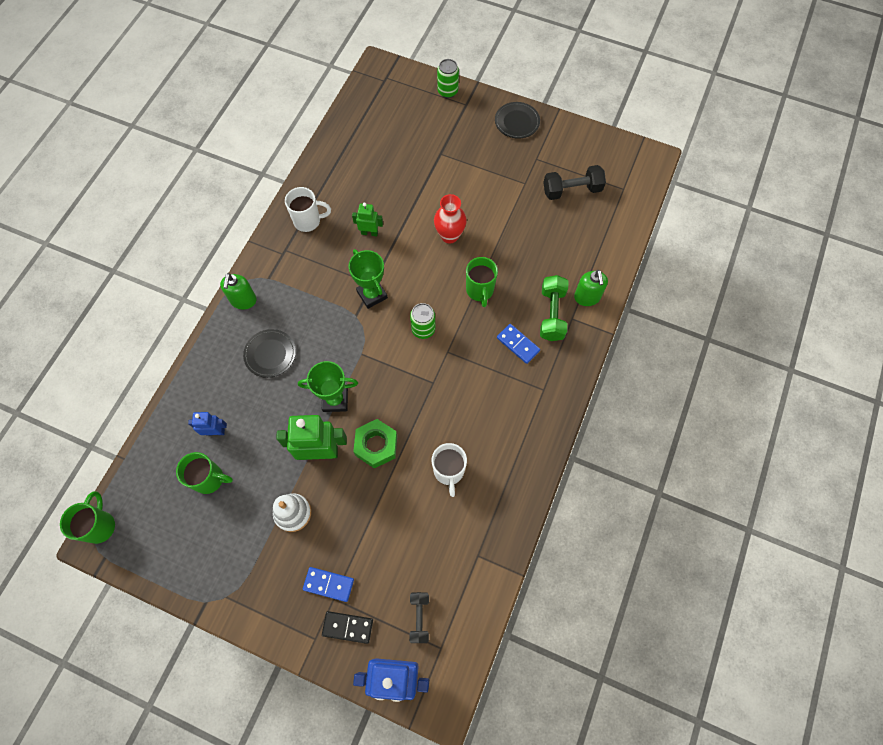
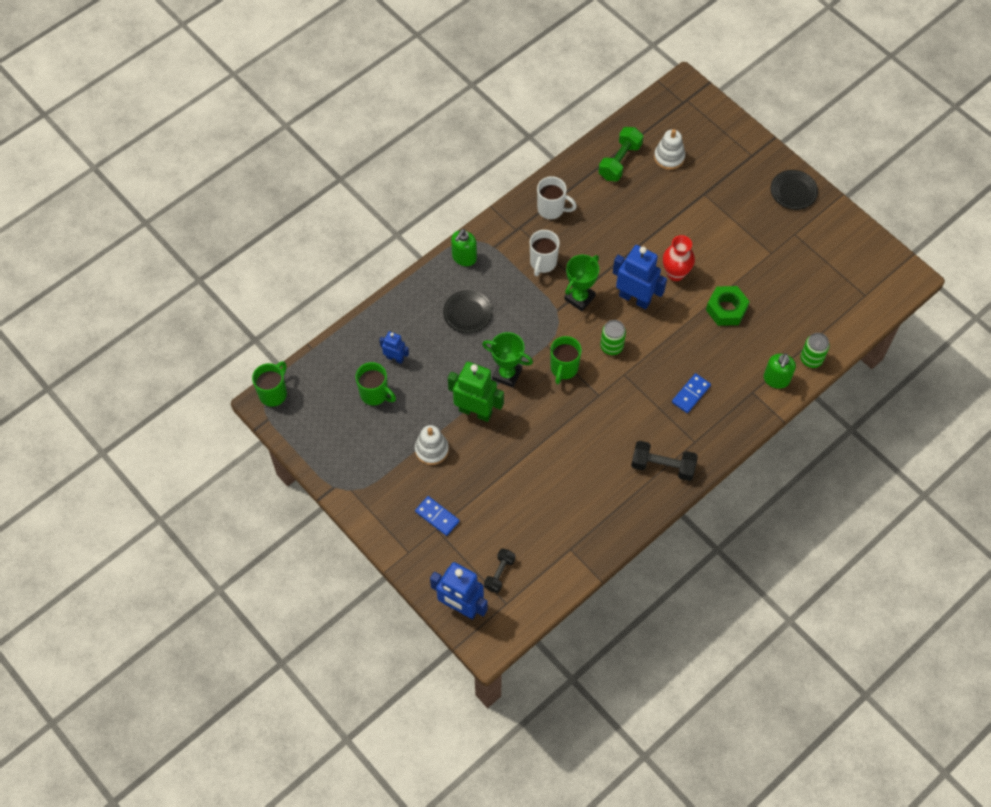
camera: 25 degrees right, 5 degrees down
black domino [322,611,373,644] -> none
green trophy [349,249,388,309] -> green trophy turned 45 degrees clockwise [564,254,599,311]
green robot [352,203,383,237] -> none
green nut [353,419,397,468] -> green nut moved to [706,286,750,326]
white mug [432,443,467,497] -> white mug moved to [530,230,560,276]
green can [437,59,459,98] -> green can moved to [800,333,830,368]
green mug [466,257,498,307] -> green mug moved to [551,336,582,384]
blue domino [497,324,540,364] -> blue domino turned 60 degrees clockwise [672,373,711,413]
green dumbbell [540,275,568,341] -> green dumbbell moved to [599,127,643,181]
black dumbbell [543,165,606,200] -> black dumbbell moved to [631,441,698,481]
none -> blue robot [613,245,667,310]
none -> white stacking toy [654,129,685,170]

